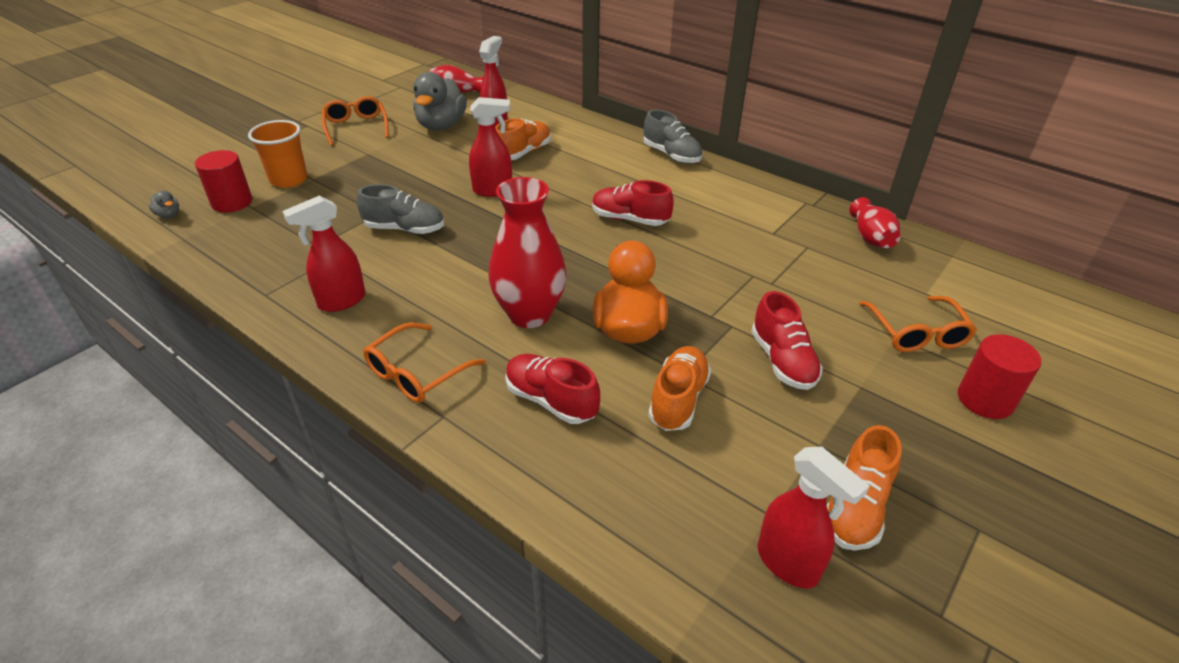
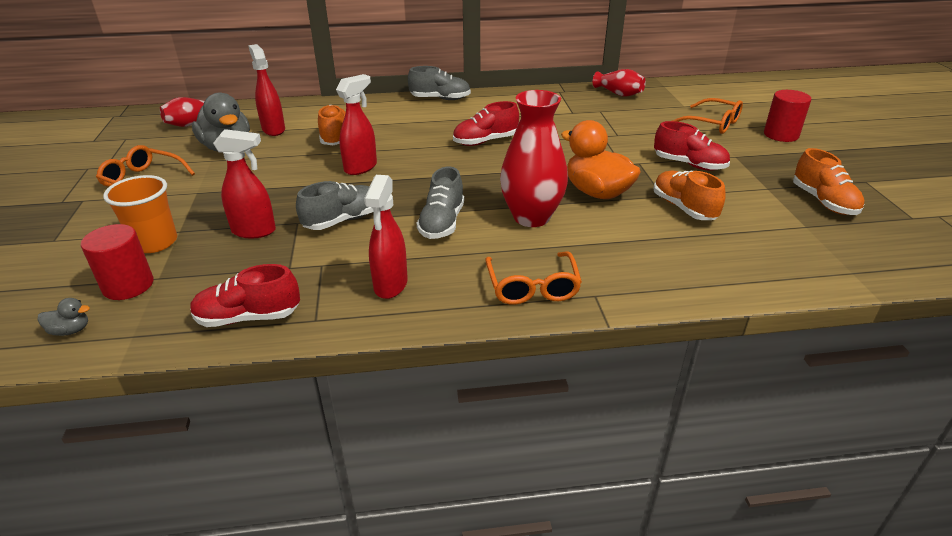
camera: 45 degrees left, 5 degrees down
red shoe [505,354,600,424] -> red shoe moved to [190,264,300,327]
red spray bottle [757,446,870,589] -> red spray bottle moved to [213,129,276,238]
none -> grey shoe [417,166,464,239]

